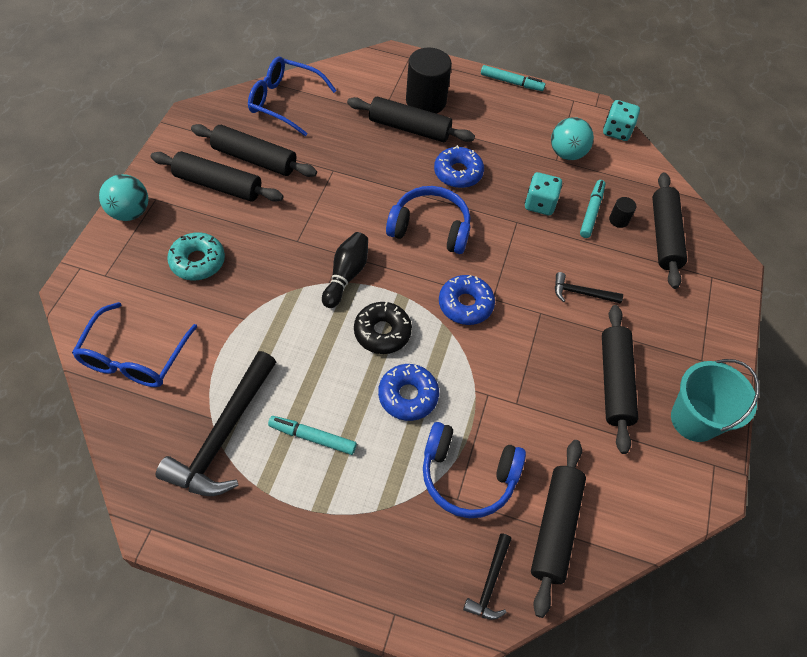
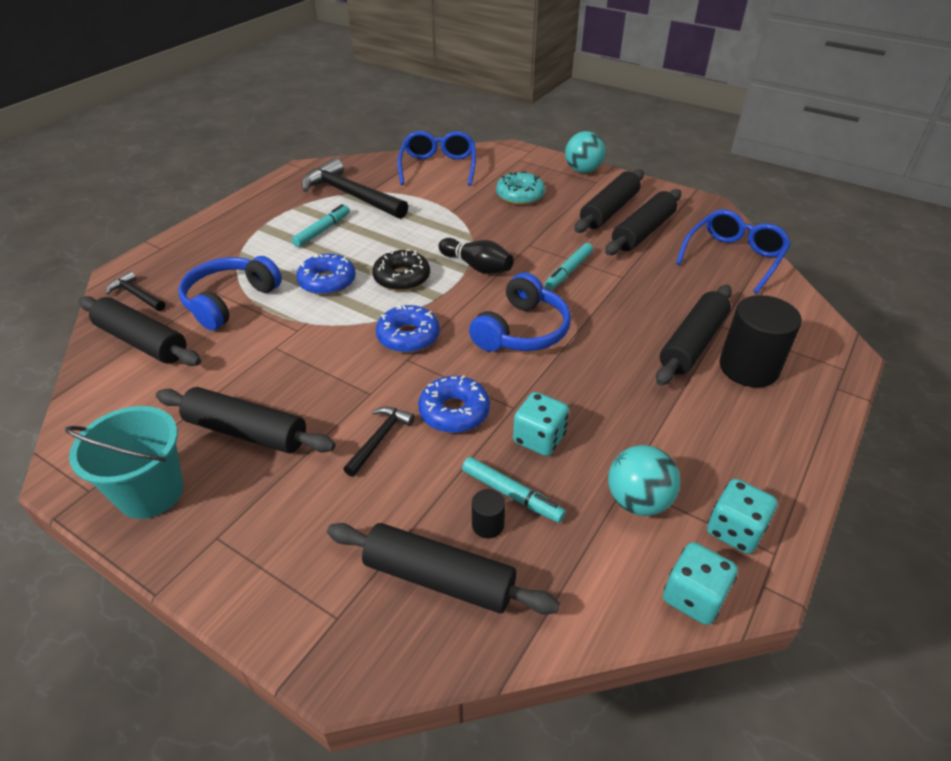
camera: 110 degrees right, 15 degrees down
blue glasses [72,302,197,387] -> blue glasses turned 60 degrees clockwise [398,131,476,186]
blue donut [434,145,484,188] -> blue donut moved to [418,375,490,433]
turquoise marker [481,65,545,91] -> turquoise marker moved to [544,243,593,290]
none -> turquoise dice [707,479,777,554]

